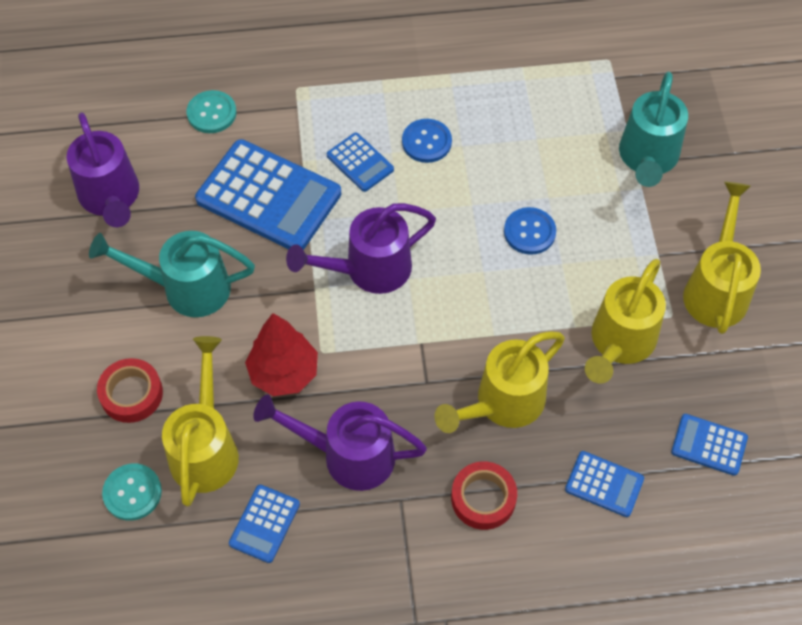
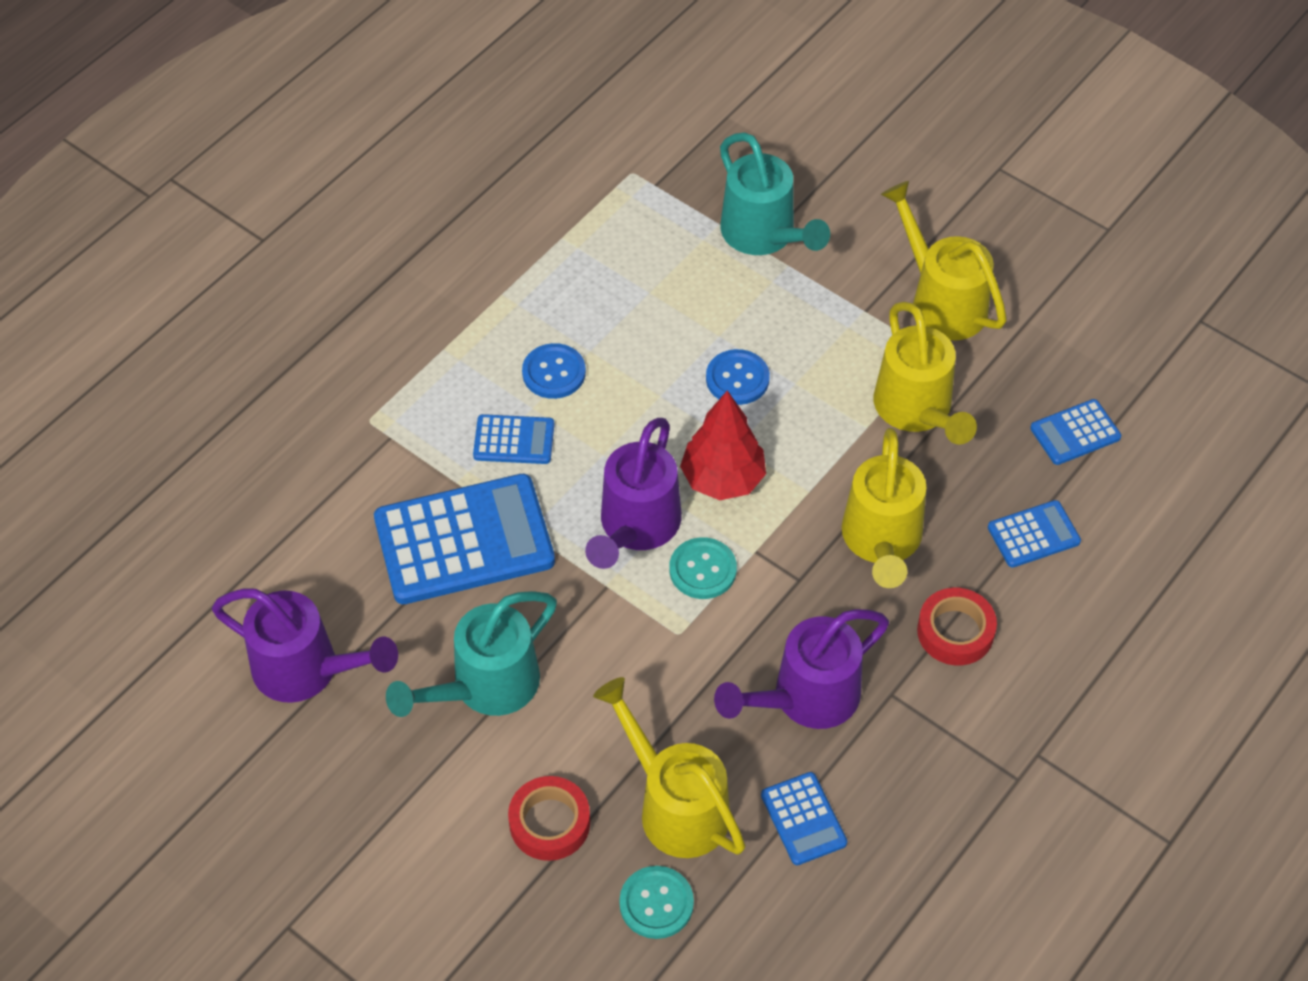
camera: 45 degrees left, 5 degrees down
turquoise button [187,90,236,133] -> turquoise button moved to [669,537,737,599]
red tree [245,313,318,396] -> red tree moved to [680,390,766,500]

